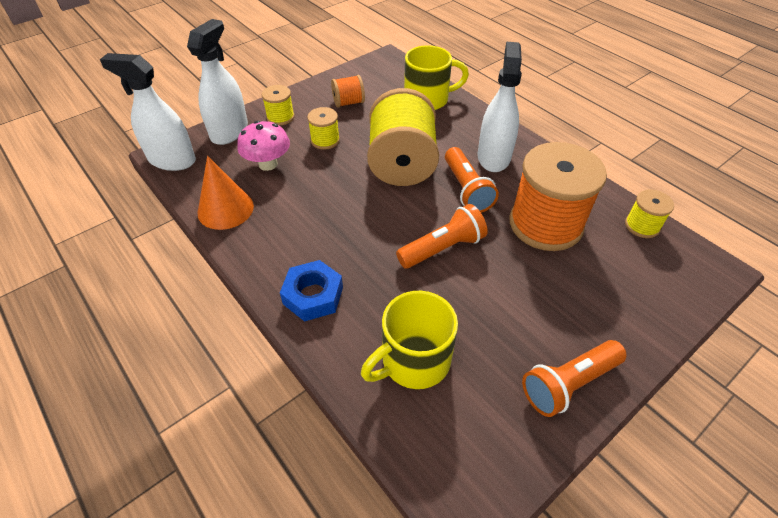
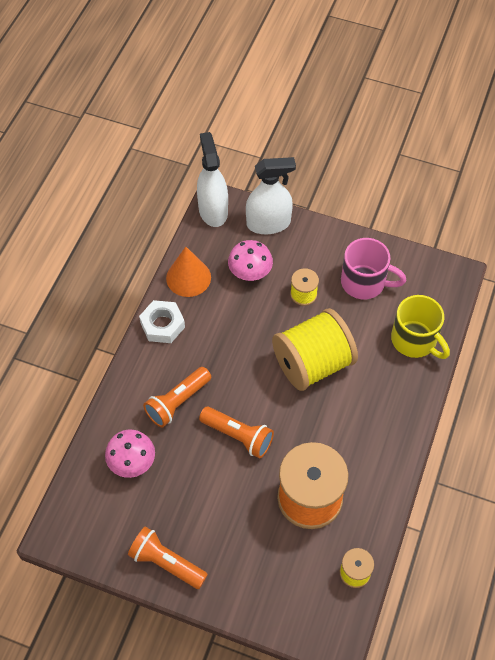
camera: 60 degrees right, 10 degrees up
yellow spool [262,85,294,125] -> none
blue nut [280,260,343,322] -> none
orange spool [331,75,365,107] -> pink mug [341,238,406,299]
yellow mug [361,291,458,389] -> pink mushroom [105,430,155,478]
orange flashlight [445,147,499,213] -> orange flashlight moved to [143,367,211,427]
white spray bottle [478,42,522,172] -> none
none -> white nut [139,300,185,343]

